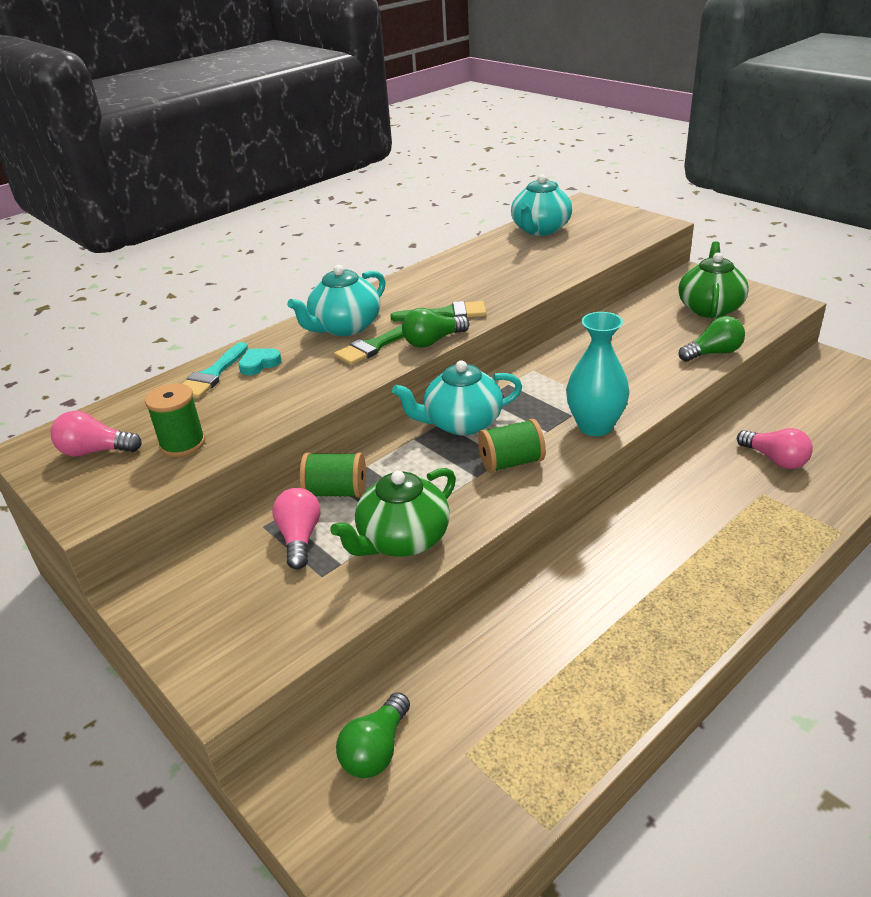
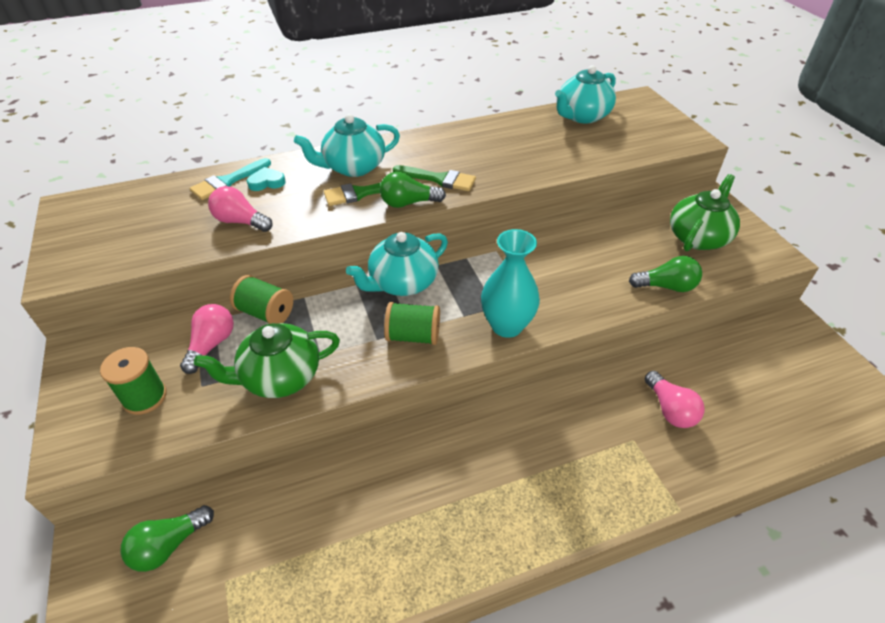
camera: 20 degrees right, 10 degrees up
pink light bulb [51,411,142,457] -> pink light bulb moved to [208,186,273,232]
green spool [145,383,205,457] -> green spool moved to [100,347,167,415]
turquoise teapot [392,360,522,435] -> turquoise teapot turned 45 degrees counterclockwise [346,232,448,296]

